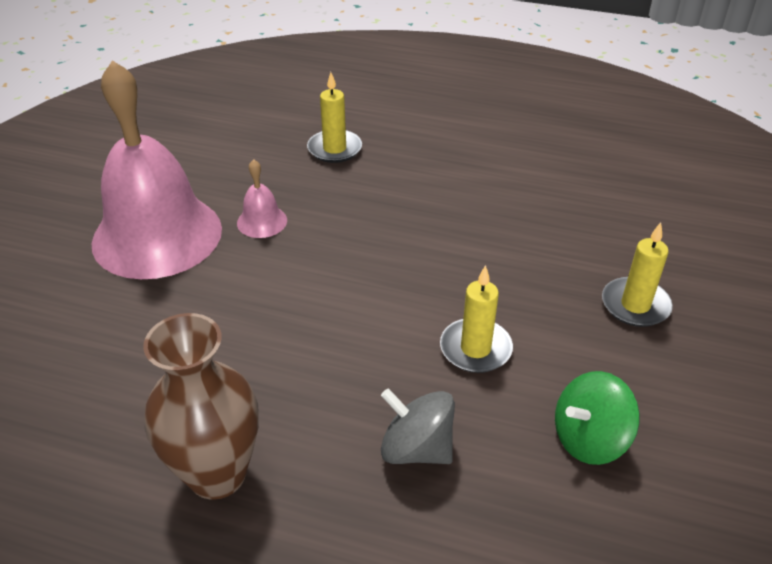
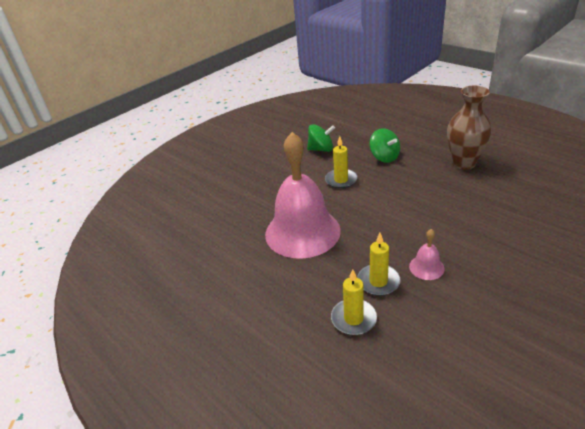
camera: 150 degrees left, 5 degrees down
pink bell [92,60,222,279] -> pink bell moved to [265,132,341,259]
grey spinning top [381,388,455,464] -> green spinning top [370,128,400,163]
yellow candle [602,222,673,327] -> yellow candle moved to [357,233,400,296]

